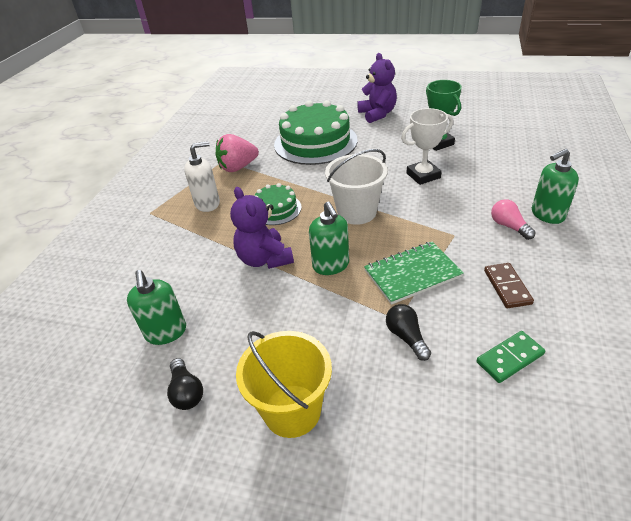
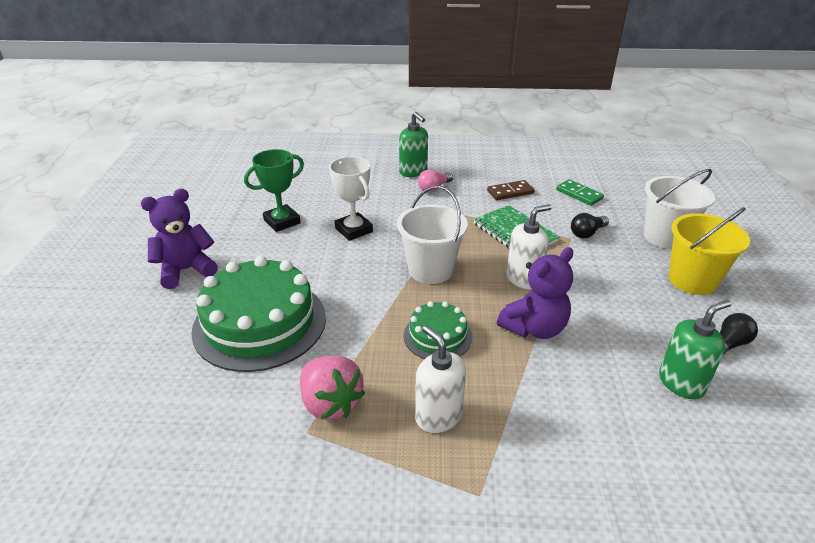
camera: 105 degrees left, 5 degrees down
green soap dispenser [309,201,349,275] -> white soap dispenser [507,204,552,289]
none -> white bucket [644,169,715,249]

